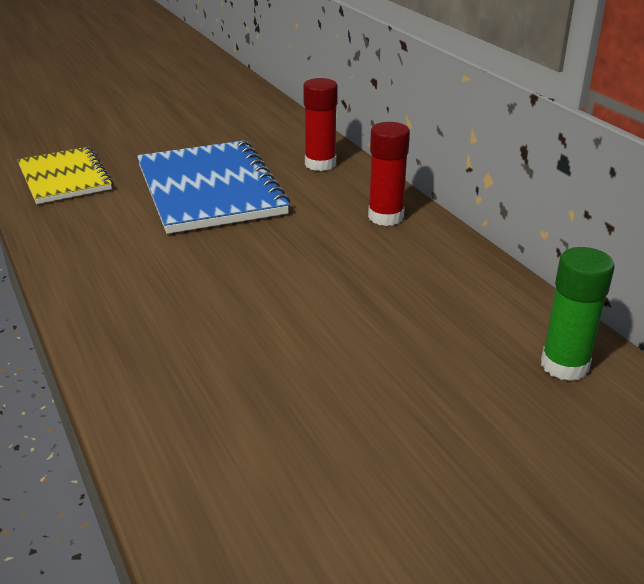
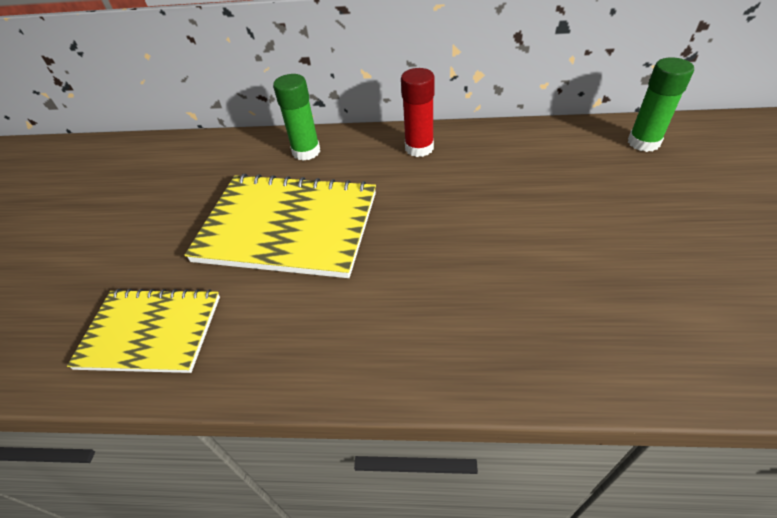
camera: 55 degrees left, 15 degrees up
blue notebook [137,140,290,234] -> yellow notebook [184,174,376,278]
red glue stick [303,78,338,171] -> green glue stick [273,74,320,161]

